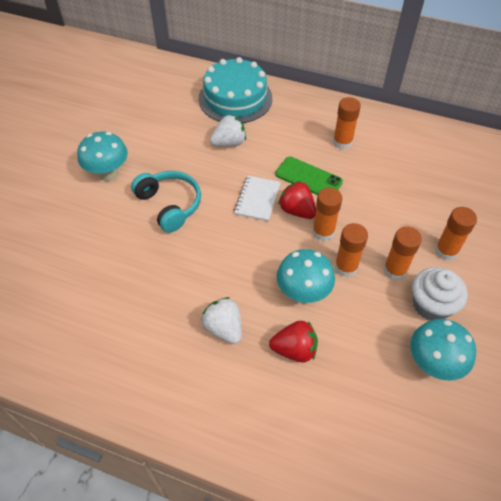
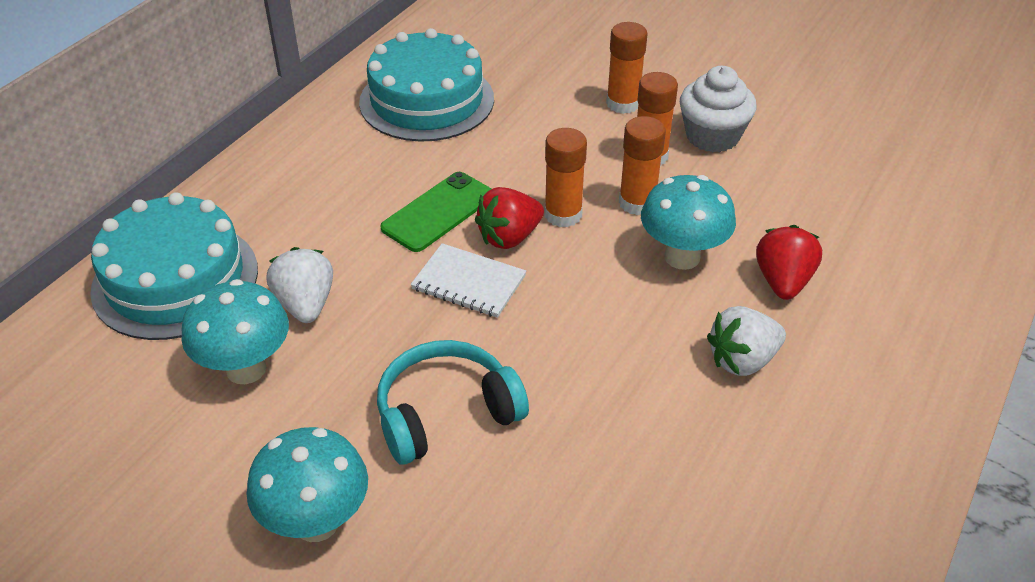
camera: 80 degrees left, 10 degrees down
orange glue stick [333,97,361,149] -> none
turquoise mushroom [410,319,476,381] -> turquoise mushroom moved to [181,279,289,384]
none -> turquoise cake [359,28,494,142]

